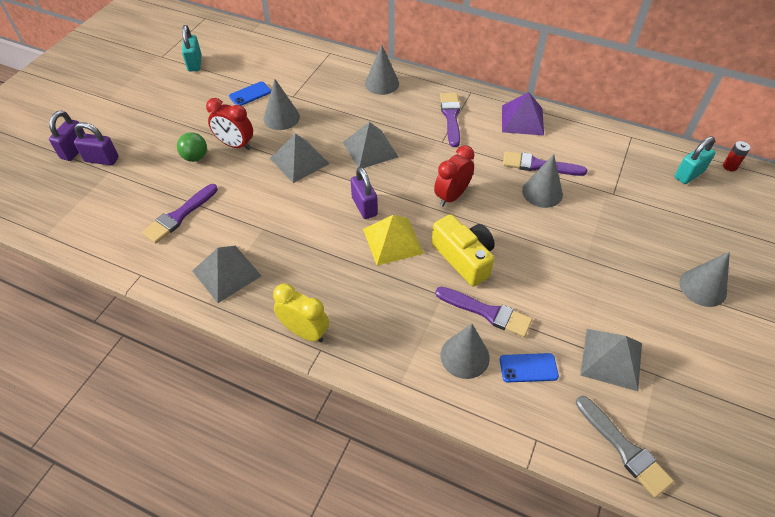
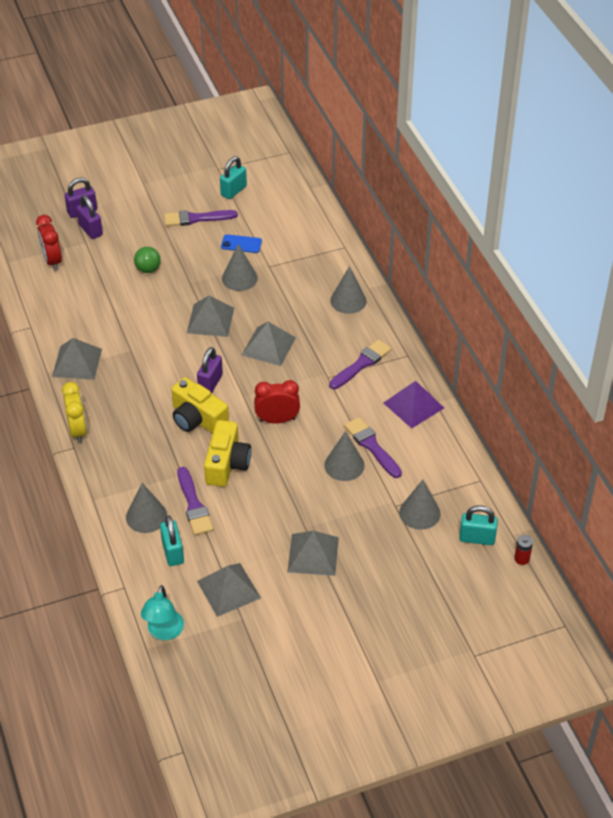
camera: 45 degrees right, 5 degrees down
purple brush [142,184,218,243] -> purple brush moved to [164,210,238,226]
red clock [206,98,253,150] -> red clock moved to [36,215,62,271]
yellow pyramid [363,215,424,266] -> yellow camera [171,377,229,434]
blue phone [500,353,559,383] -> turquoise padlock [160,515,184,566]
grey brush [576,396,674,498] -> turquoise lamp [141,585,184,640]
grey cone [679,252,730,307] -> grey cone moved to [399,480,441,530]
none -> grey pyramid [287,531,339,576]

